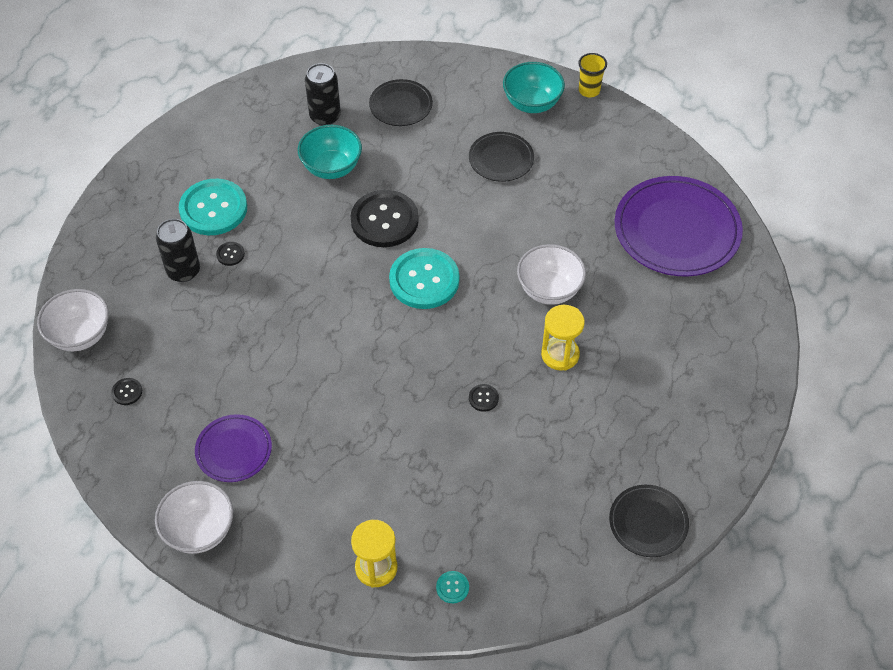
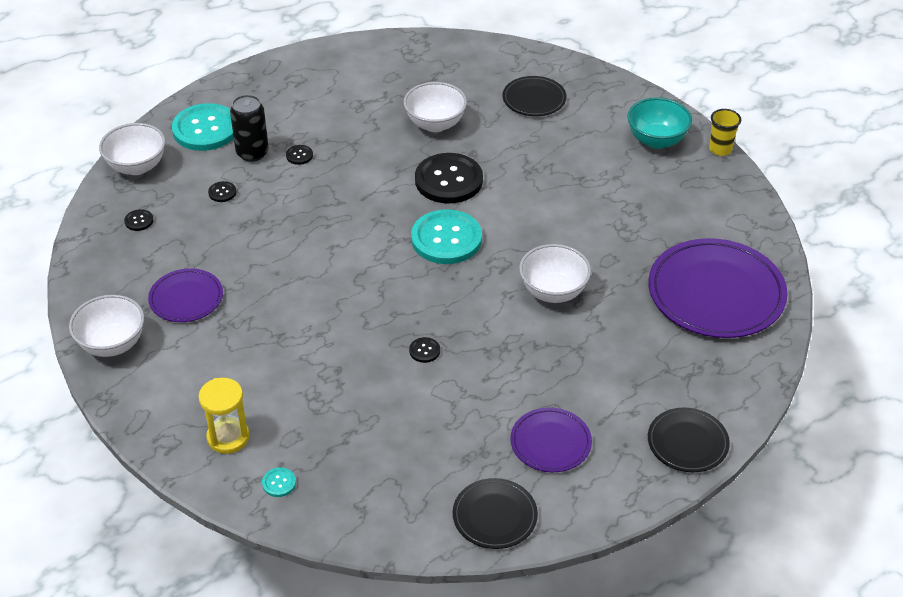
camera: 30 degrees right, 10 degrees down
turquoise button [179,179,247,235] -> turquoise button moved to [172,103,234,151]
turquoise bowl [298,125,362,179] -> white bowl [404,82,467,132]
black can [305,63,341,126] -> none
black plate [469,132,534,182] -> black plate moved to [648,408,730,472]
yellow hourglass [541,305,585,371] -> none
none -> black button [208,181,236,202]
none -> purple plate [510,408,592,472]

